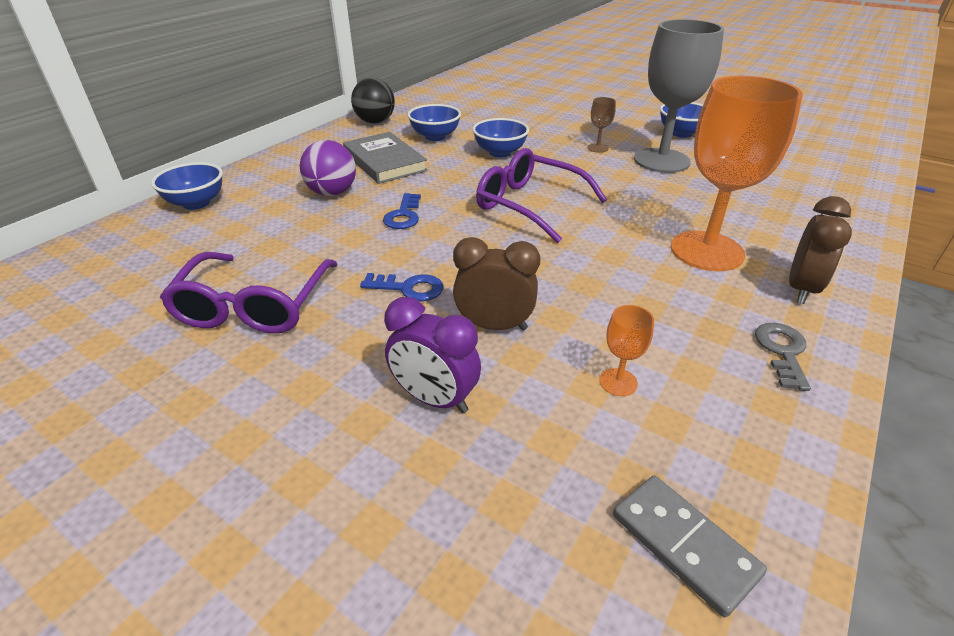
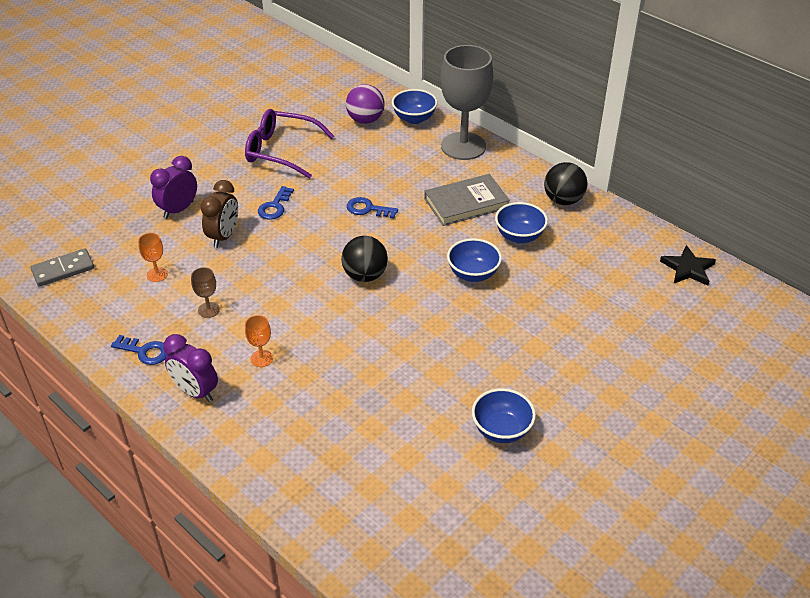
camera: 100 degrees right, 5 degrees up
purple ball [300,140,356,196] -> purple ball moved to [346,84,385,124]
purple glasses [476,148,607,243] -> black ball [341,236,388,282]
brown goblet [587,97,616,153] -> brown goblet moved to [191,267,220,318]
grey goblet [634,19,724,173] -> grey goblet moved to [441,45,493,160]
orange goblet [671,76,803,271] -> orange goblet [245,315,273,367], size x0.40
grey key [755,323,811,391] -> blue key [111,335,167,365]
brown clock [789,196,852,304] -> purple clock [163,334,218,402]
none -> black star [660,245,716,286]

